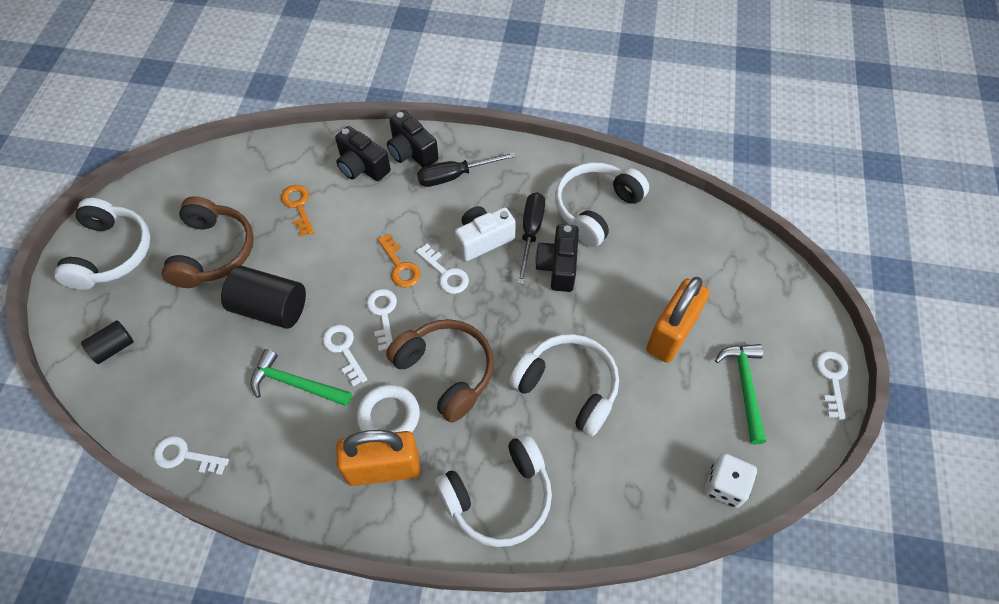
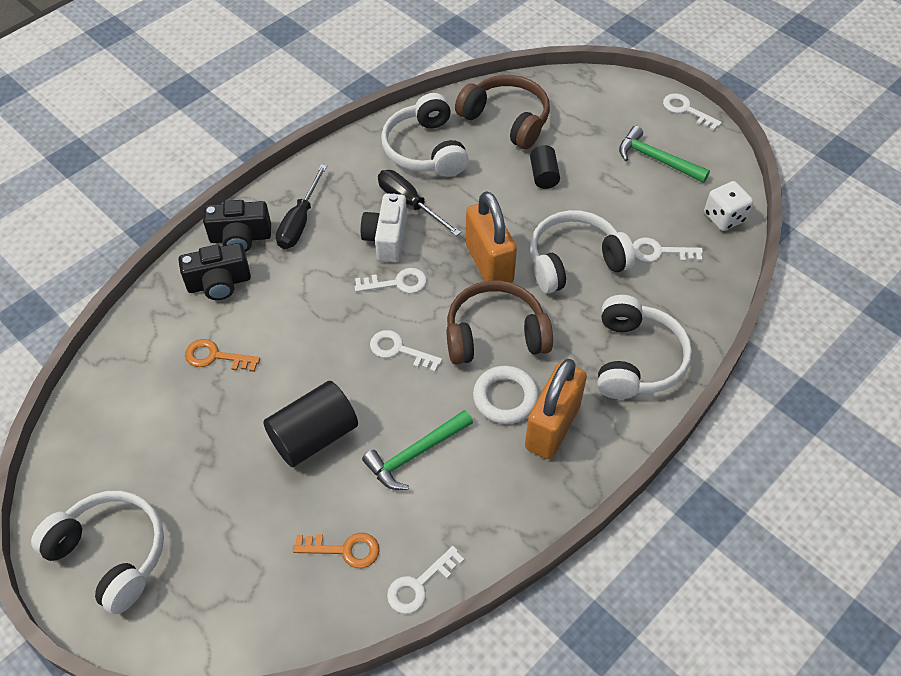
camera: 55 degrees left, 5 degrees down
black cylinder [81,320,134,364] -> black cylinder moved to [530,145,560,189]
brown headphones [162,196,254,288] -> brown headphones moved to [455,75,550,149]
white key [322,325,367,386] -> white key moved to [633,238,703,262]
orange key [378,234,421,287] -> orange key moved to [293,533,380,568]
black camera [535,224,579,292] -> none
orange padlock [646,277,710,363] -> orange padlock moved to [466,191,517,283]

